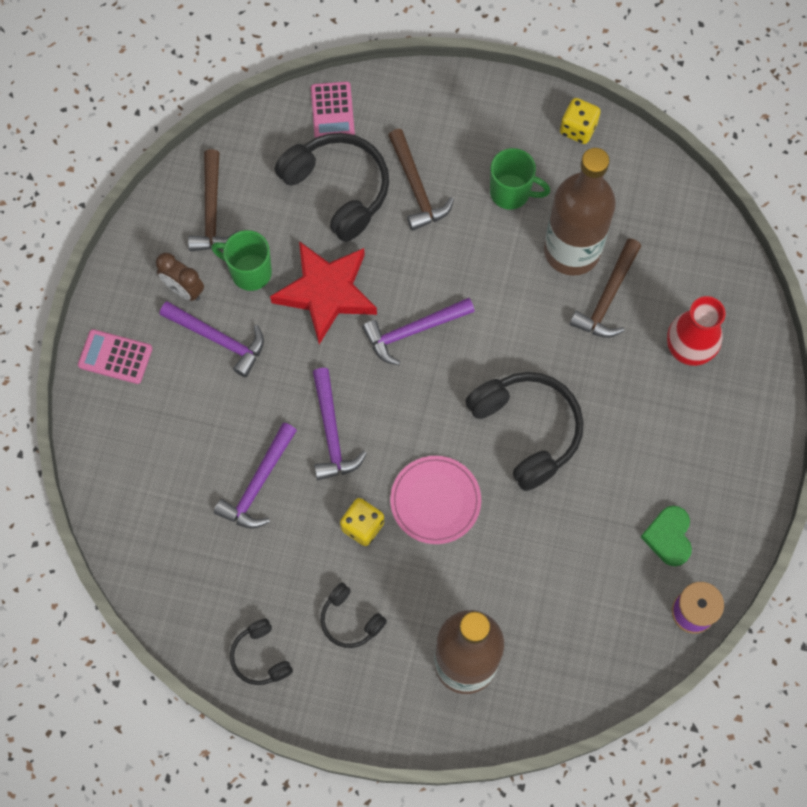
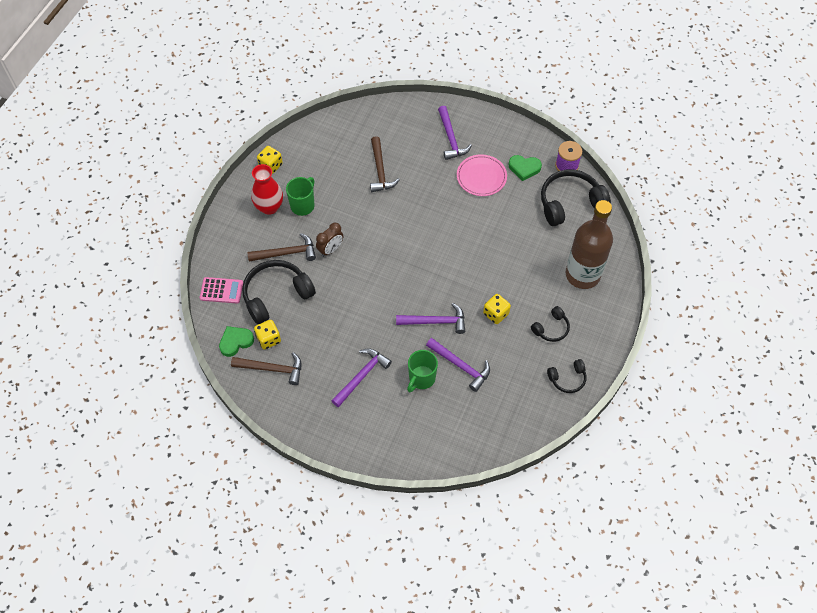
camera: 80 degrees left, 10 degrees down
pink calculator [78,329,153,384] -> none
brown clock [156,253,204,301] -> brown clock moved to [316,223,343,257]
green mug [211,230,272,291] -> green mug moved to [407,350,438,392]
red star [270,241,377,344] -> none
purple hammer [362,298,475,365] -> purple hammer moved to [438,106,472,160]
pink plate [390,456,481,544] -> pink plate moved to [457,154,507,196]
black headphones [465,372,584,491] -> black headphones moved to [541,169,611,226]
brown bottle [544,148,616,276] -> none
brown hammer [570,239,641,338] -> brown hammer turned 45 degrees clockwise [370,136,400,192]
red vase [667,296,725,366] -> red vase moved to [251,164,283,215]
none -> green heart [219,326,254,357]
none -> yellow dice [254,320,281,350]

